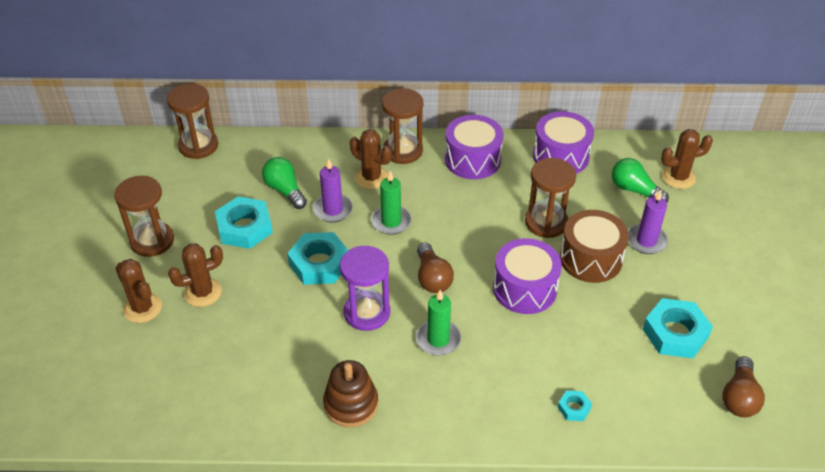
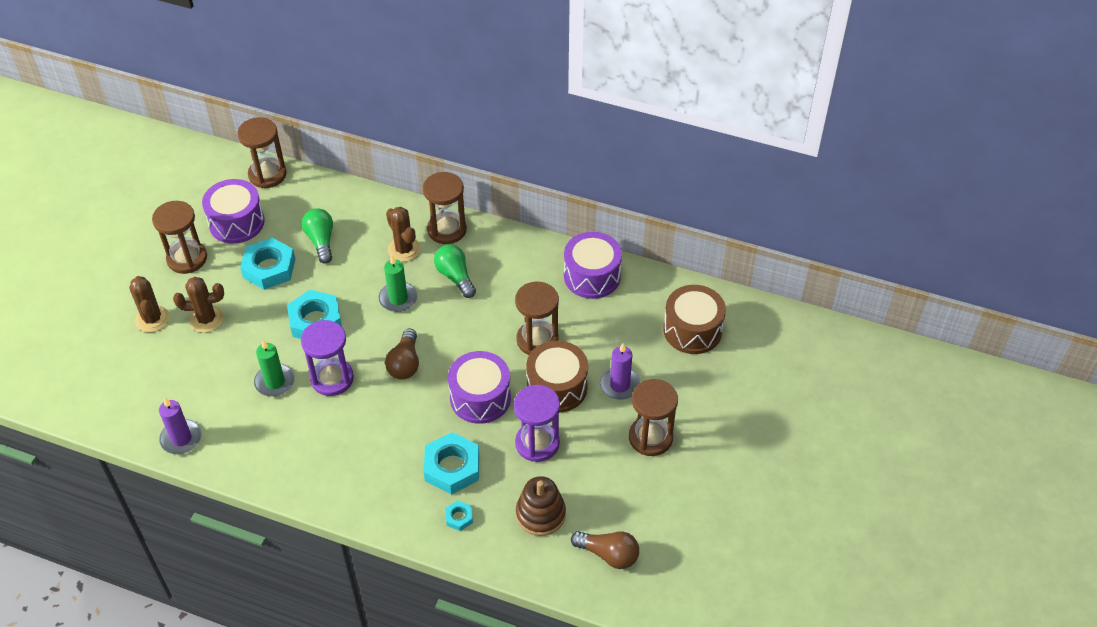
camera: 20 degrees right, 5 degrees up
purple candle [313,158,353,222] -> purple candle moved to [159,398,202,454]
brown stacking toy [323,360,378,427] -> brown stacking toy moved to [516,476,566,536]
green candle [416,290,461,356] -> green candle moved to [254,340,295,397]
purple drum [445,115,503,179] -> purple drum moved to [202,179,265,243]
green light bulb [612,158,669,202] -> green light bulb moved to [434,244,476,298]
turquoise nut [643,298,713,358] -> turquoise nut moved to [424,432,479,495]
brown cactus [661,129,713,189] -> brown drum [663,285,726,354]
brown light bulb [722,356,765,417] -> brown light bulb turned 105 degrees counterclockwise [571,531,639,569]
none -> purple hourglass [514,385,560,462]
none -> brown hourglass [629,379,678,456]

